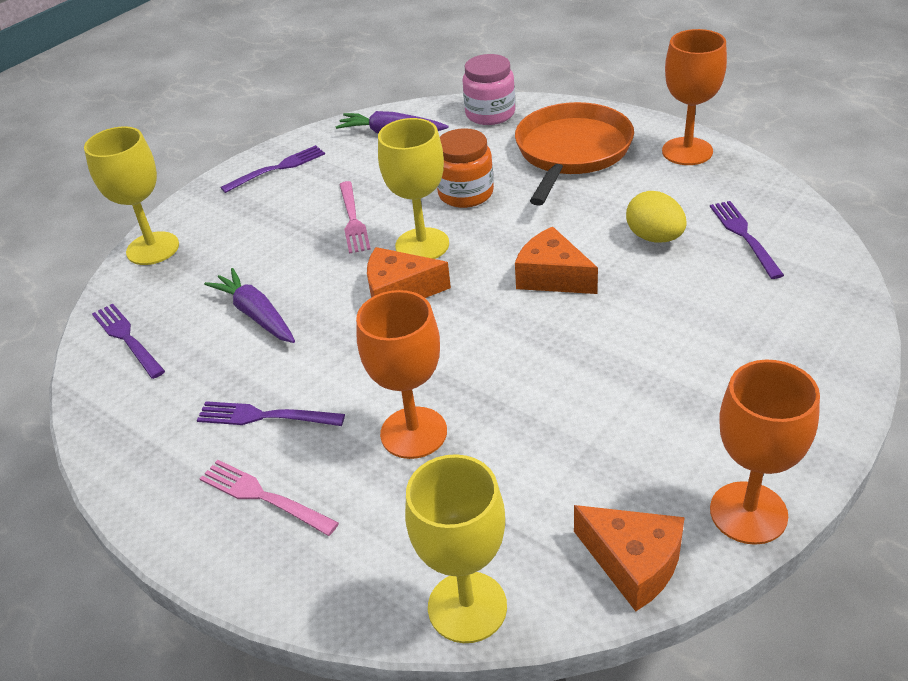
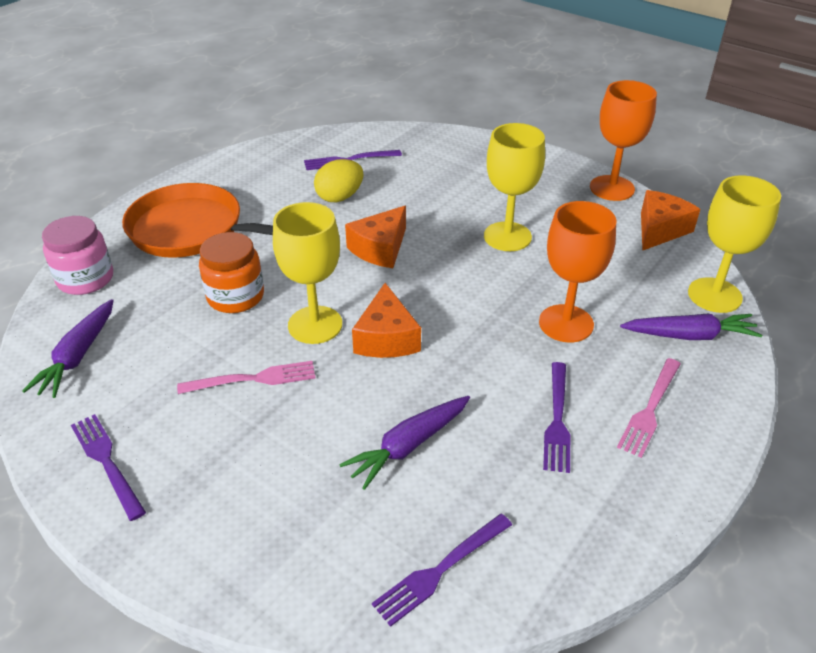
camera: 95 degrees left, 0 degrees up
yellow goblet [84,127,179,265] -> yellow goblet moved to [484,123,545,251]
orange goblet [662,29,727,165] -> none
none -> purple carrot [620,314,762,340]

